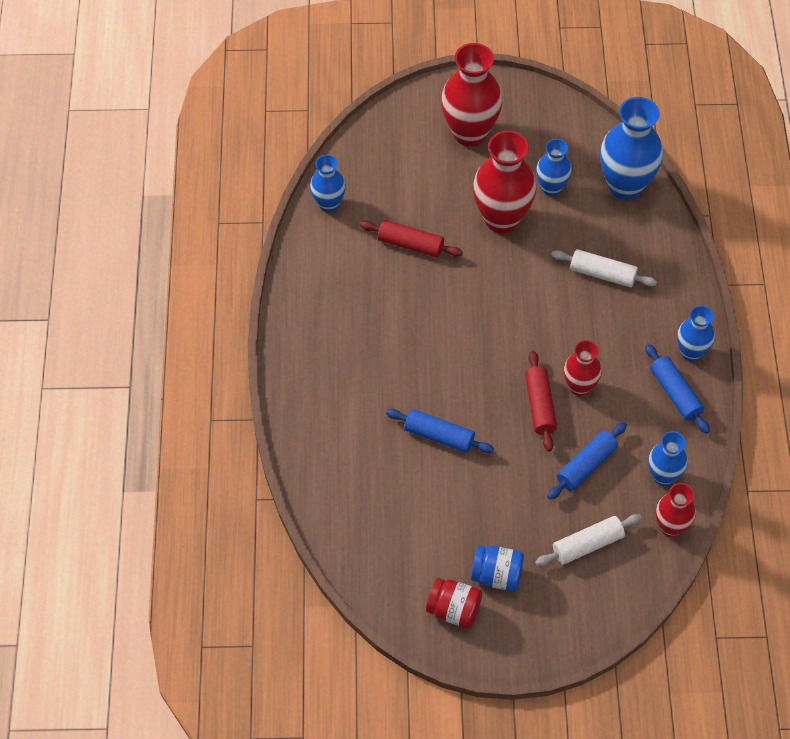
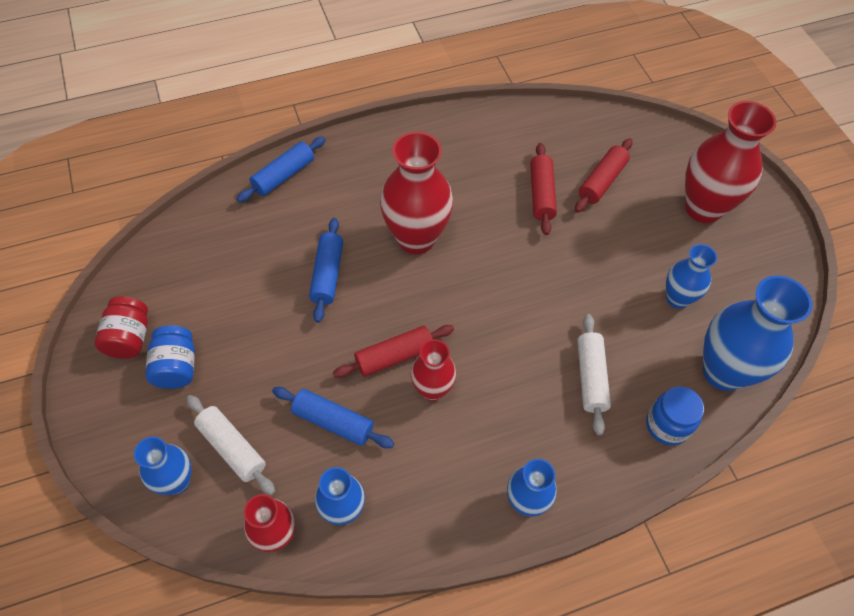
camera: 70 degrees right, 0 degrees up
blue vase [310,155,346,212] -> blue vase moved to [134,437,192,495]
red vase [473,131,537,233] -> red vase moved to [380,132,453,254]
blue rolling pin [645,344,710,434] -> blue rolling pin moved to [237,137,326,202]
none -> red rolling pin [575,138,633,213]
none -> blue jar [646,386,704,445]

